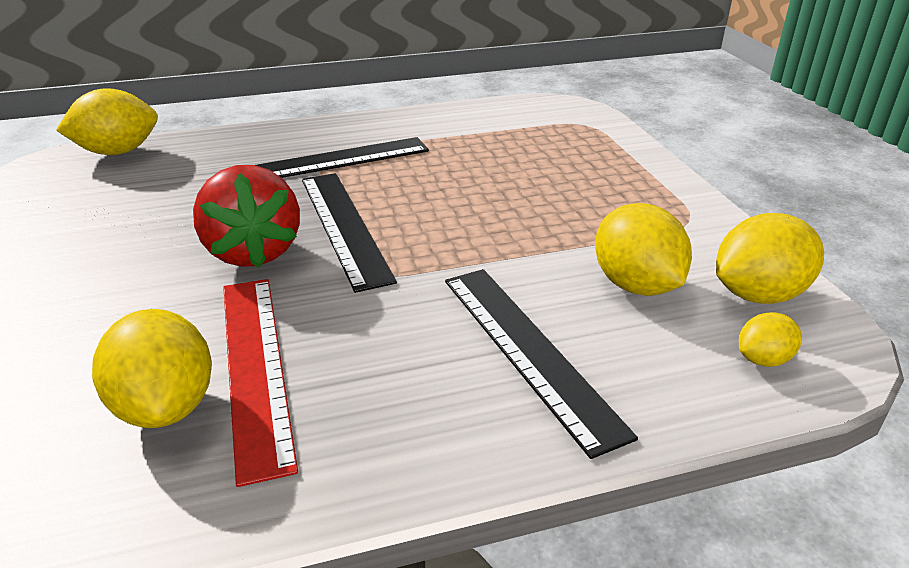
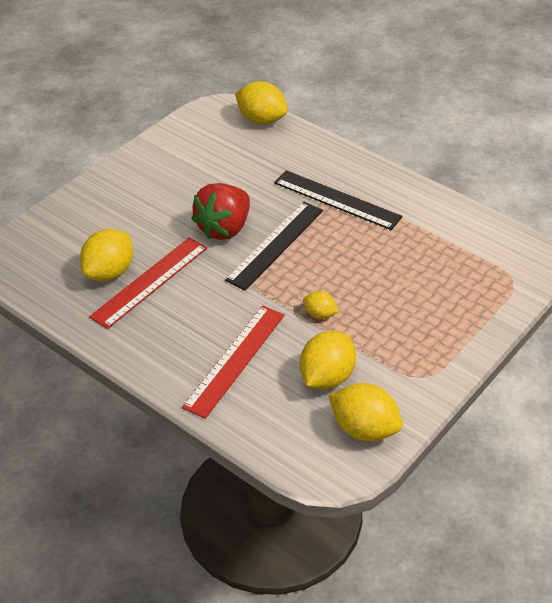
camera: 55 degrees right, 10 degrees up
black ruler [445,269,638,459] -> red ruler [182,305,285,419]
yellow lemon [739,312,802,367] -> yellow lemon moved to [303,291,339,319]

